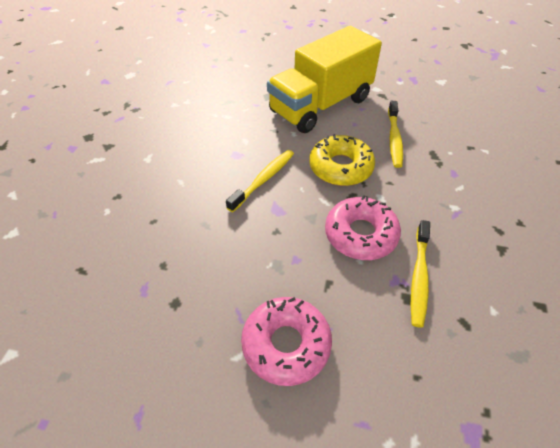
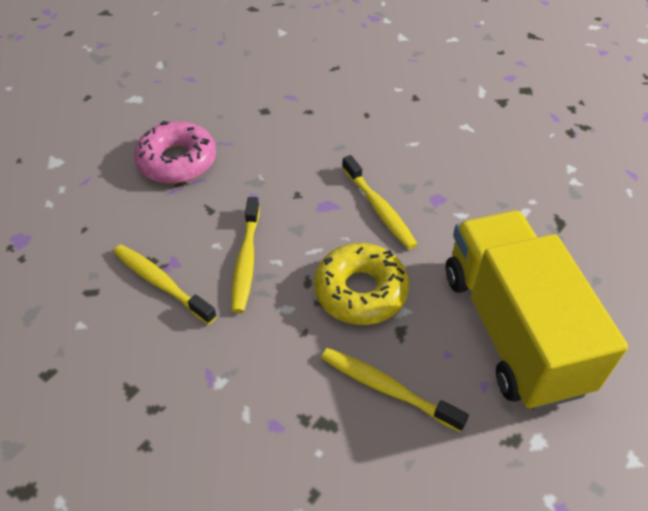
camera: 115 degrees right, 0 degrees up
pink donut [325,195,401,260] -> yellow toothbrush [231,197,260,313]

